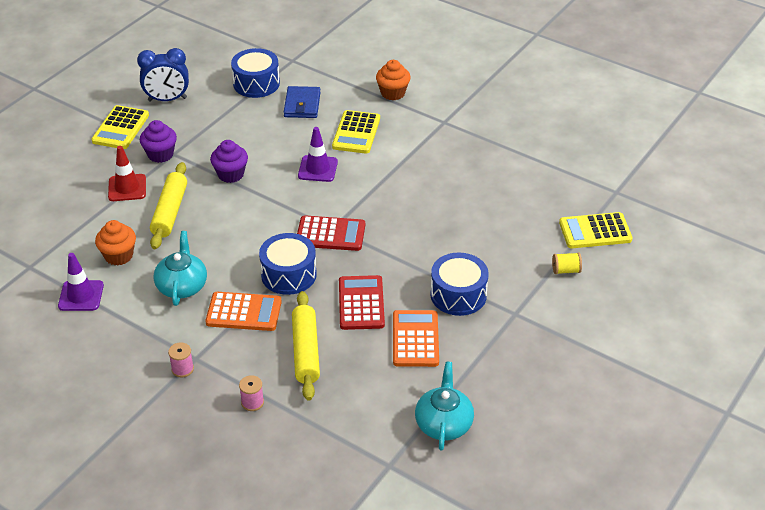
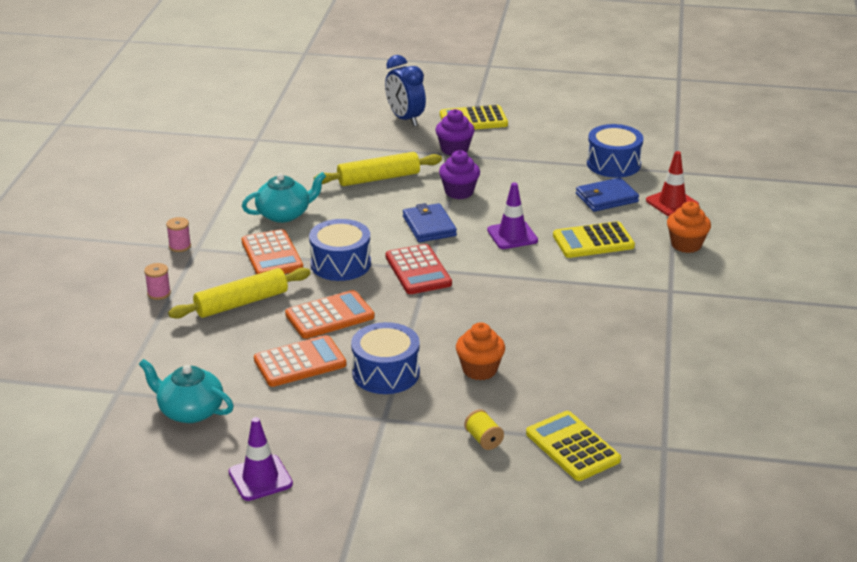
camera: 65 degrees right, 10 degrees down
purple traffic cone [58,253,104,311] -> purple traffic cone moved to [229,417,293,501]
orange cupcake [95,220,136,265] -> orange cupcake moved to [456,322,505,380]
red traffic cone [108,146,146,201] -> red traffic cone moved to [646,151,699,216]
blue clock [137,48,189,102] -> blue clock moved to [385,55,426,126]
red calculator [339,275,385,330] -> orange calculator [285,290,374,339]
turquoise teapot [415,362,474,451] -> turquoise teapot turned 135 degrees counterclockwise [139,359,234,423]
none -> blue wallet [403,203,457,242]

